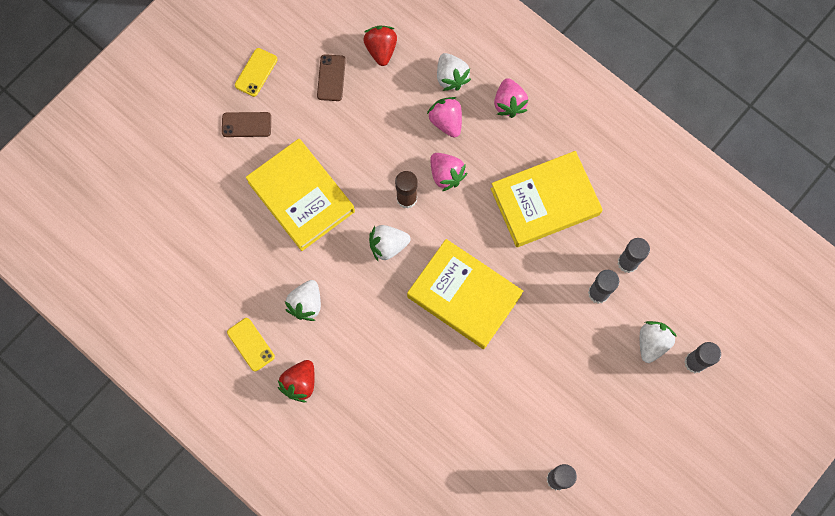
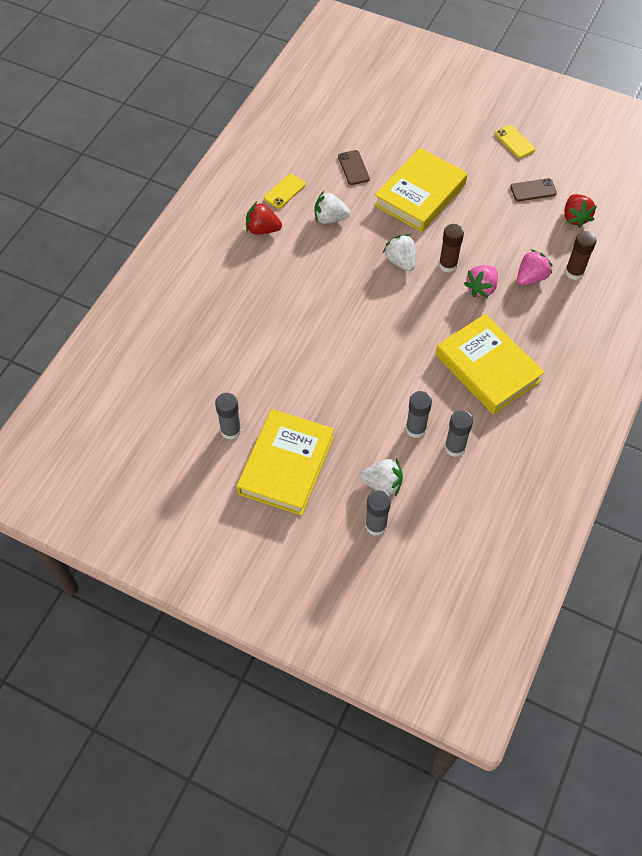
camera: 75 degrees right, 15 degrees down
brown phone [222,112,271,137] -> brown phone moved to [338,150,370,185]
yellow phone [235,48,278,97] -> yellow phone turned 45 degrees clockwise [495,125,535,158]
red strawberry [363,26,397,66] -> red strawberry turned 105 degrees clockwise [564,194,597,228]
yellow book [407,239,523,349] -> yellow book moved to [236,409,334,516]
white strawberry [437,53,471,91] -> brown glue stick [565,231,596,280]
pink strawberry [494,78,529,118] -> none

